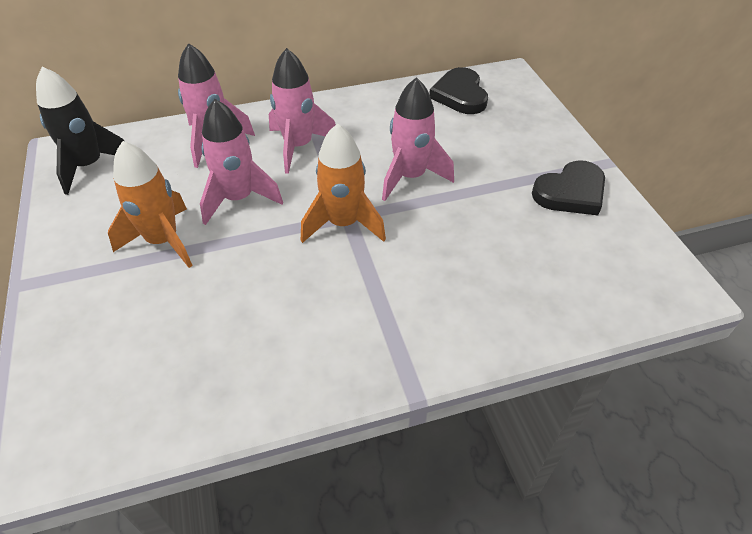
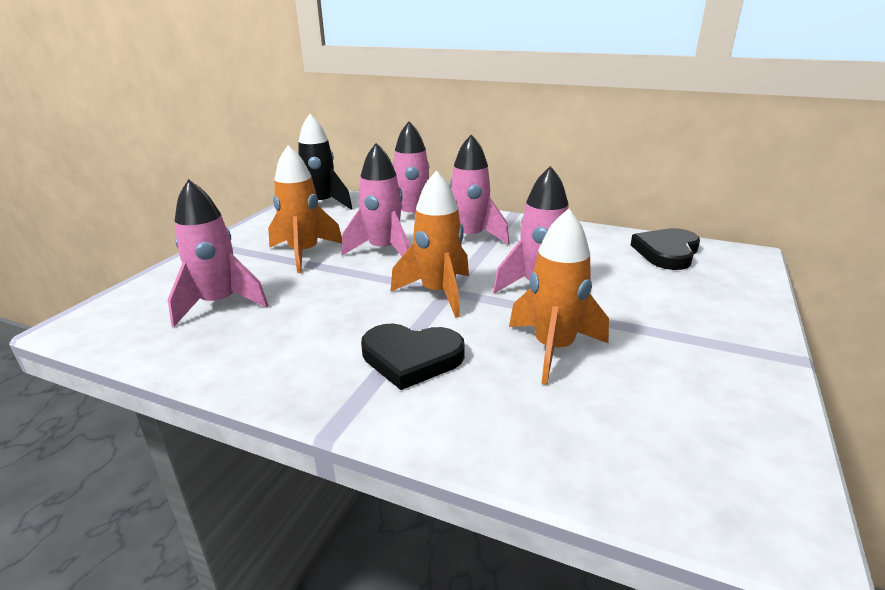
camera: 40 degrees right, 20 degrees down
black heart [532,160,605,215] -> black heart moved to [361,324,465,390]
none -> pink rocket [168,179,268,327]
none -> orange rocket [509,208,609,385]

